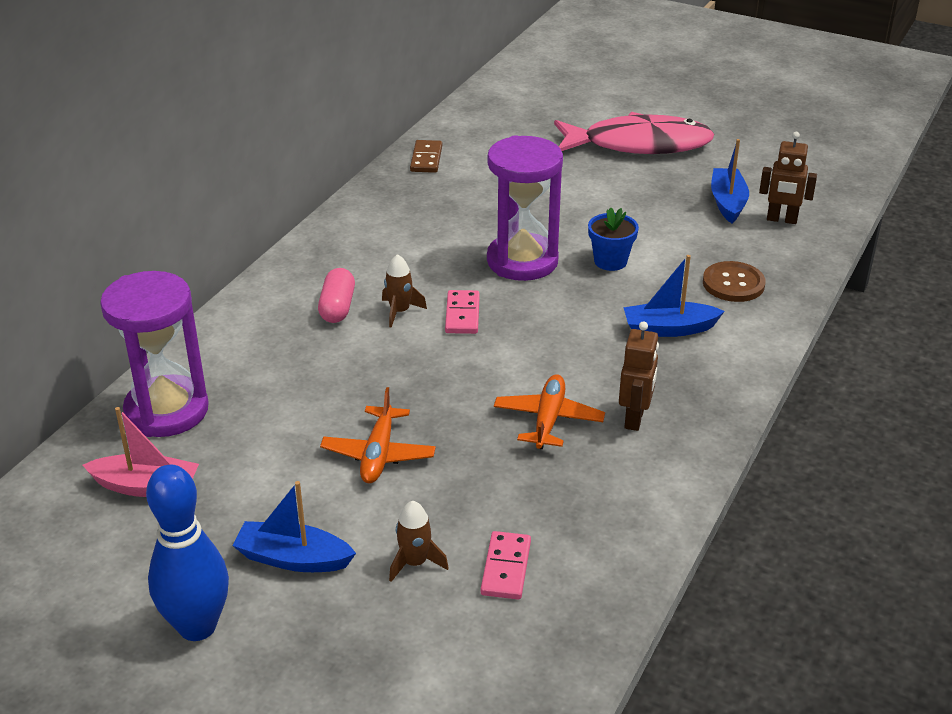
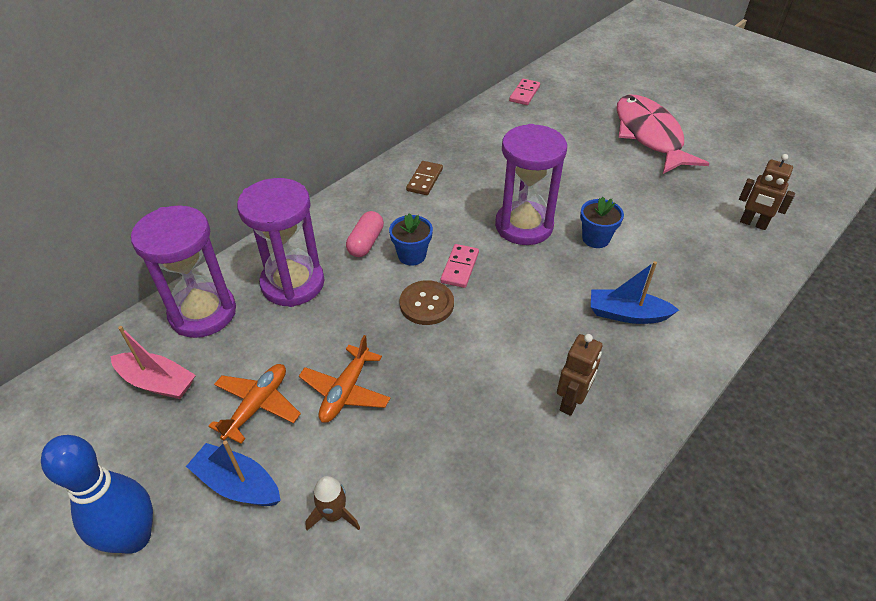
camera: 15 degrees right, 10 degrees up
brown rocket [382,254,427,328] -> blue flower pot [389,213,433,266]
brown domino [410,140,442,173] -> brown domino moved to [406,161,443,195]
pink domino [481,531,531,600] -> pink domino moved to [509,79,540,105]
orange plane [494,374,605,449] -> orange plane moved to [208,364,301,444]
pink fish [554,112,714,154] -> pink fish turned 120 degrees counterclockwise [617,95,710,174]
brown button [703,261,766,302] -> brown button moved to [399,280,454,325]
blue boat [711,139,749,223] -> none
none -> purple hourglass [237,178,324,307]

